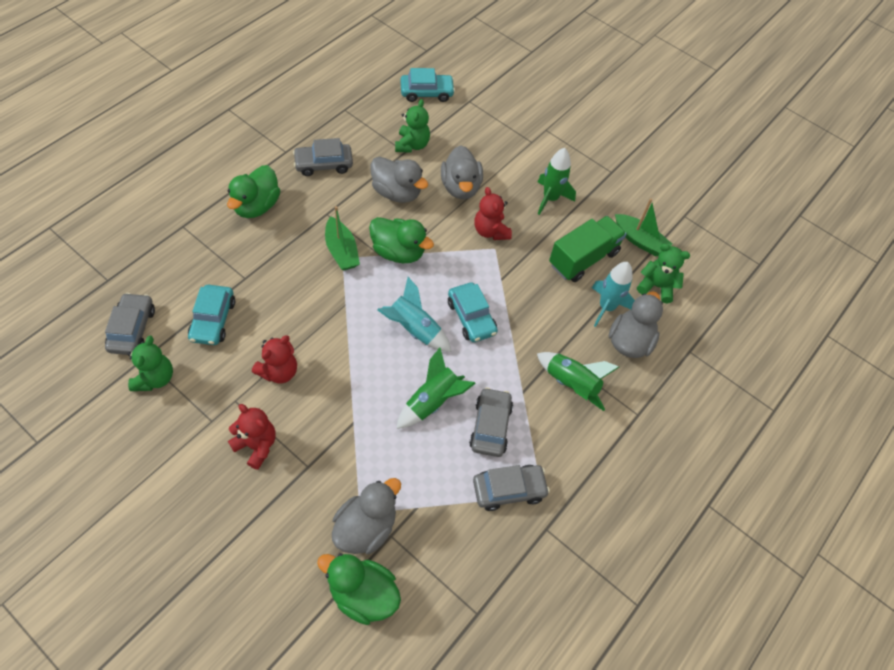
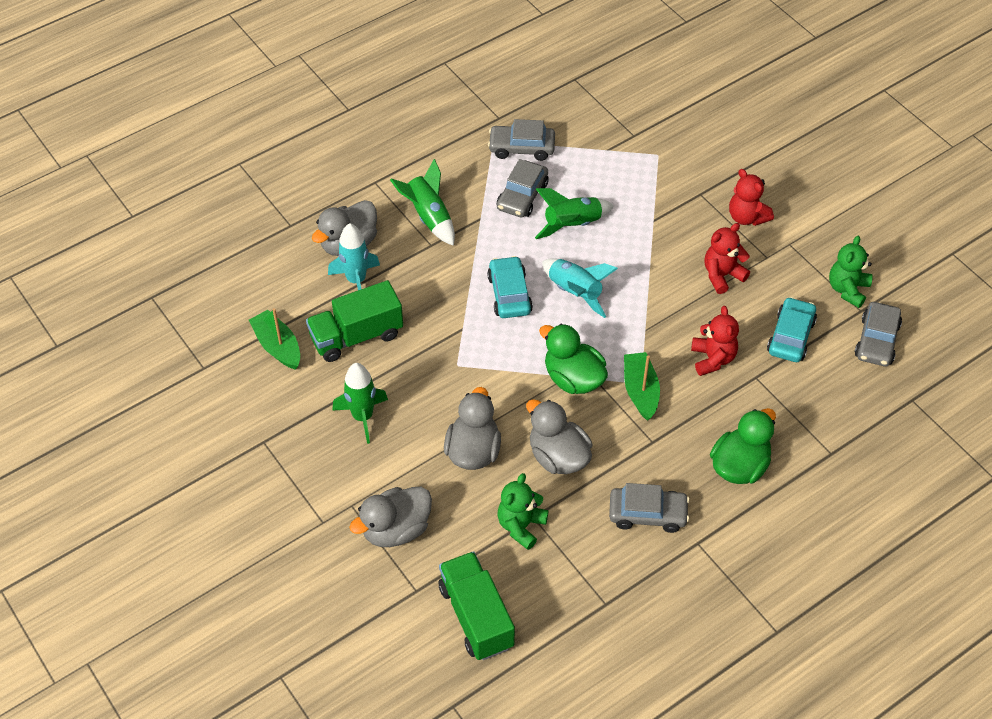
camera: 160 degrees left, 5 degrees down
green duck [317,553,401,625] -> none
grey duck [332,478,401,554] -> grey duck moved to [349,487,432,547]
turquoise car [400,68,455,102] -> green truck [439,551,515,660]
red teddy bear [474,187,512,240] -> red teddy bear moved to [691,306,739,376]
green teddy bear [637,244,690,303] -> none

